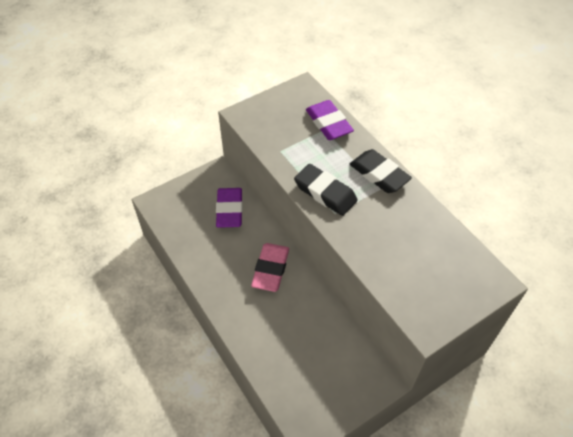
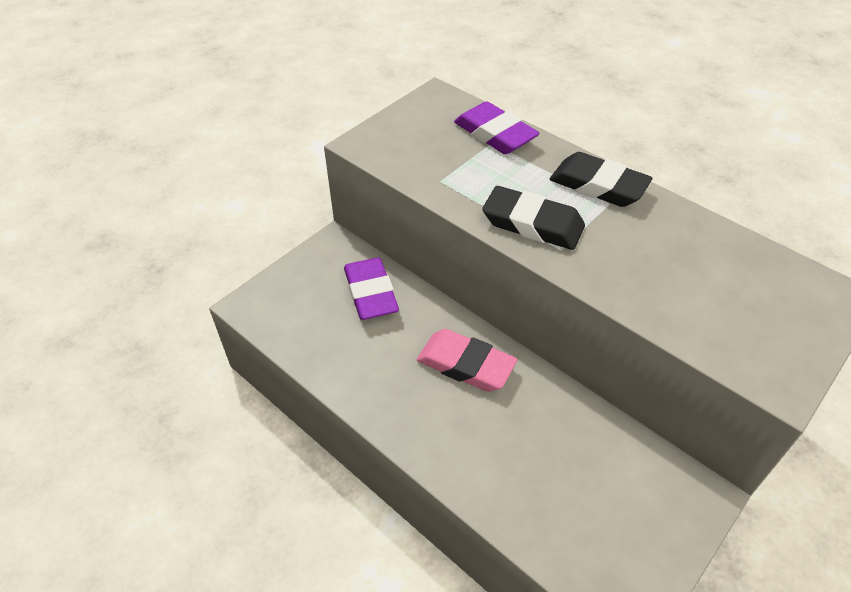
camera: 15 degrees left, 5 degrees down
pink eraser [251,243,289,292] -> pink eraser turned 60 degrees counterclockwise [417,329,517,392]

